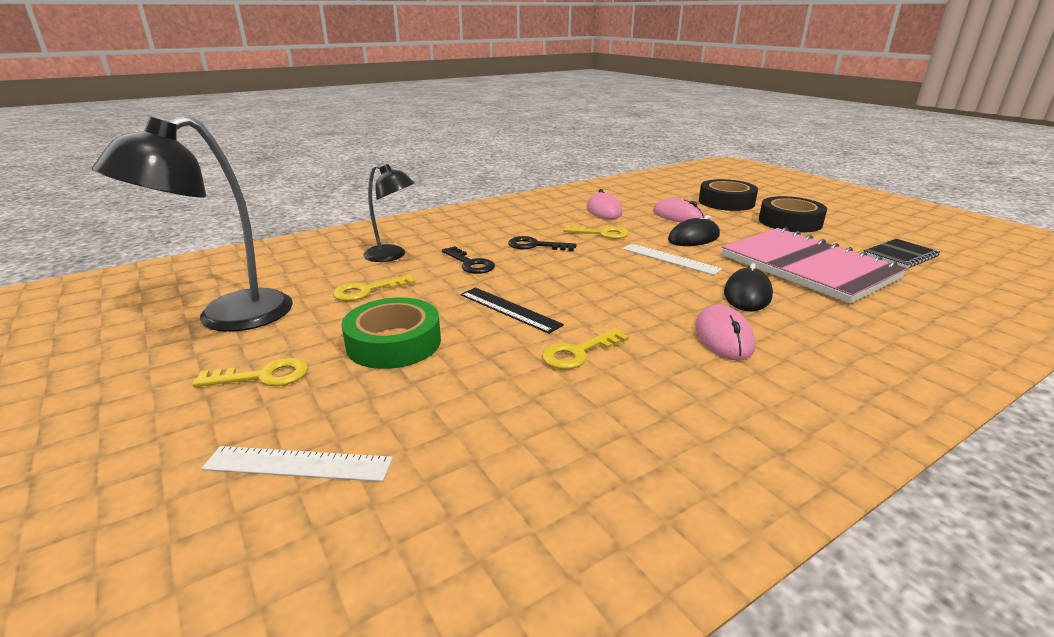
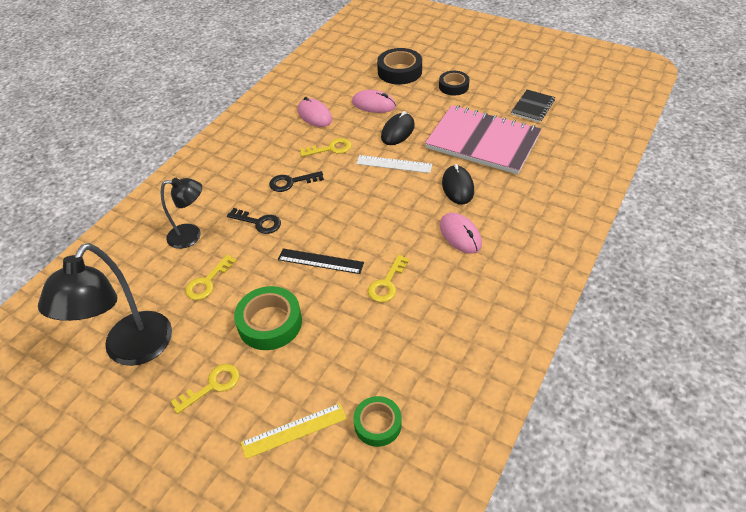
camera: 25 degrees left, 20 degrees up
white ruler [201,446,393,482] -> yellow ruler [241,403,347,459]
black tape [759,196,827,233] -> black tape [439,71,470,95], size x0.65
none -> green tape [353,396,402,447]

